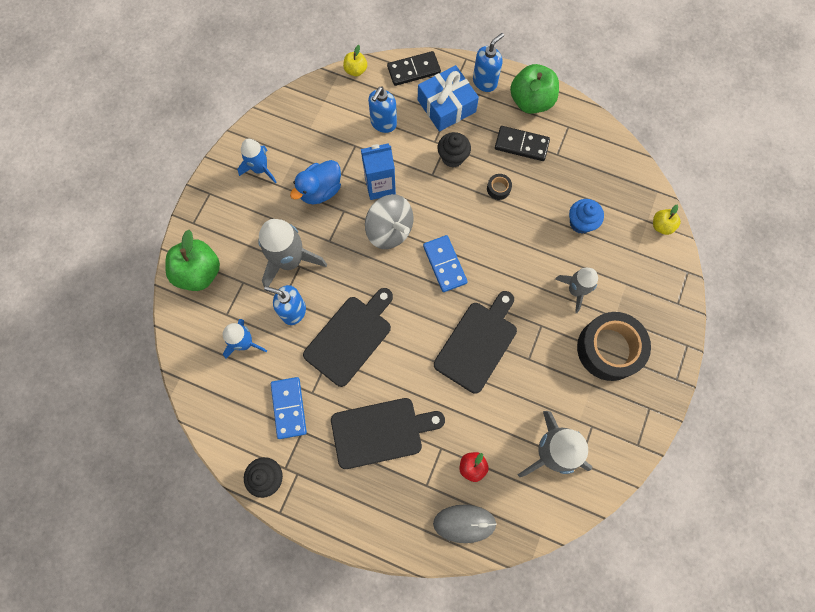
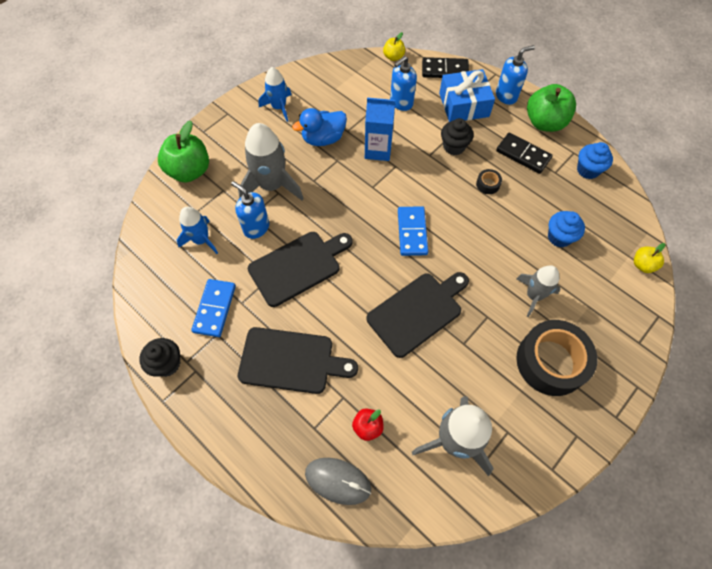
camera: 20 degrees right, 10 degrees down
grey spinning top [365,194,413,249] -> none
none -> blue cupcake [577,142,613,179]

